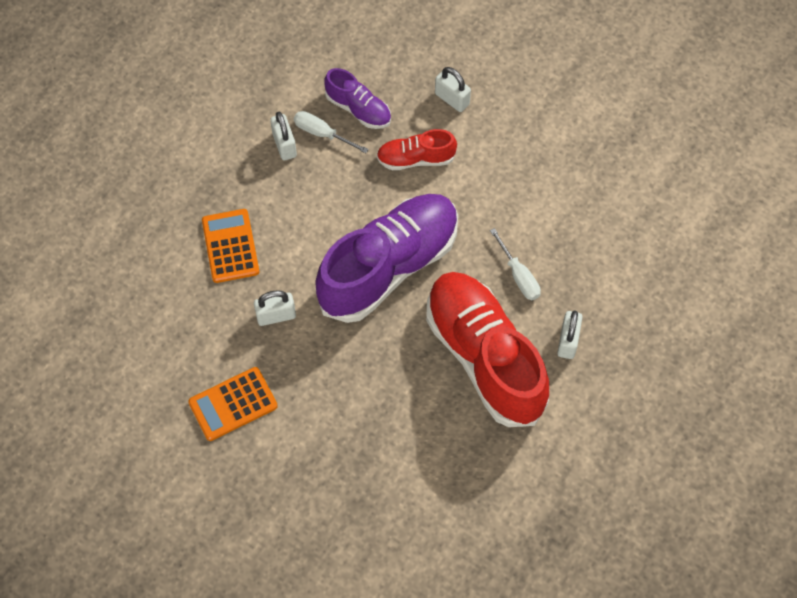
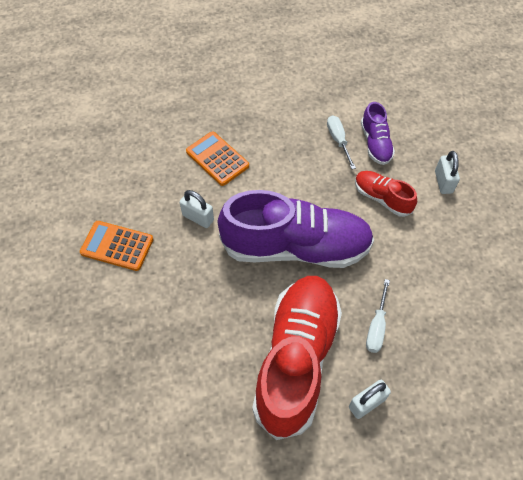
camera: 45 degrees right, 5 degrees down
orange calculator [202,209,259,283] -> orange calculator turned 75 degrees counterclockwise [186,131,249,186]
white padlock [270,112,297,160] -> none

